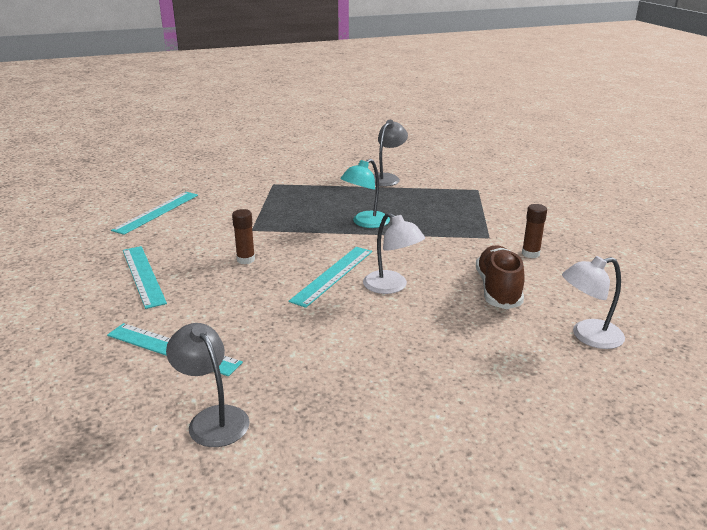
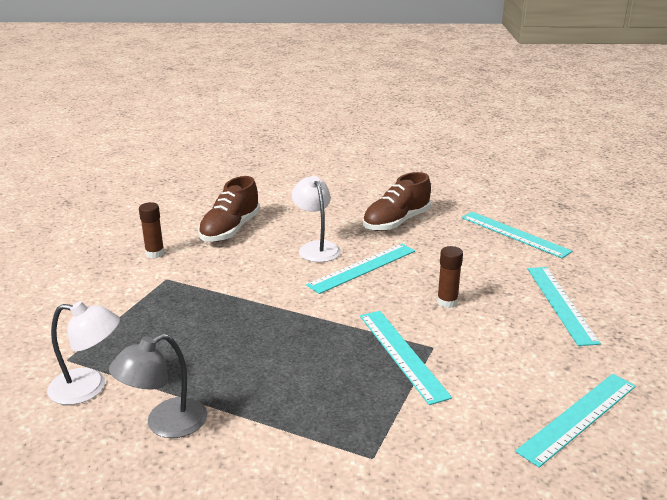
camera: 160 degrees left, 0 degrees up
grey lamp [166,323,250,447] -> none
turquoise lamp [340,159,390,228] -> none
white lamp [562,256,625,349] -> white lamp moved to [47,301,120,405]
none -> turquoise ruler [360,311,452,405]
none -> brown shoe [363,172,431,231]

